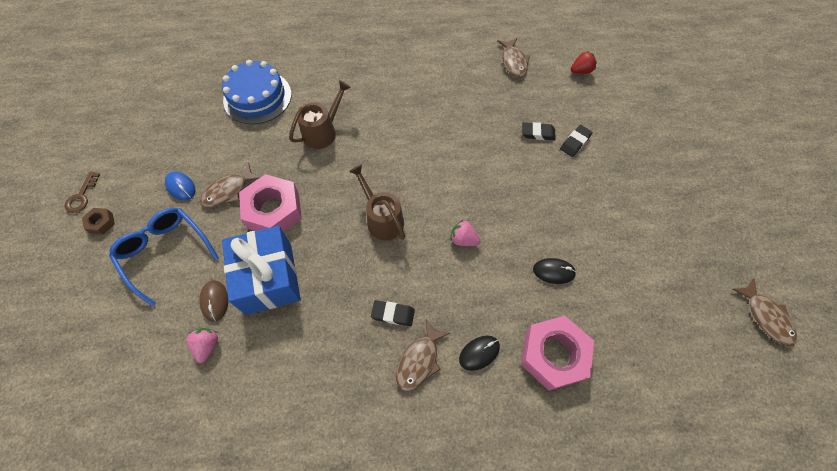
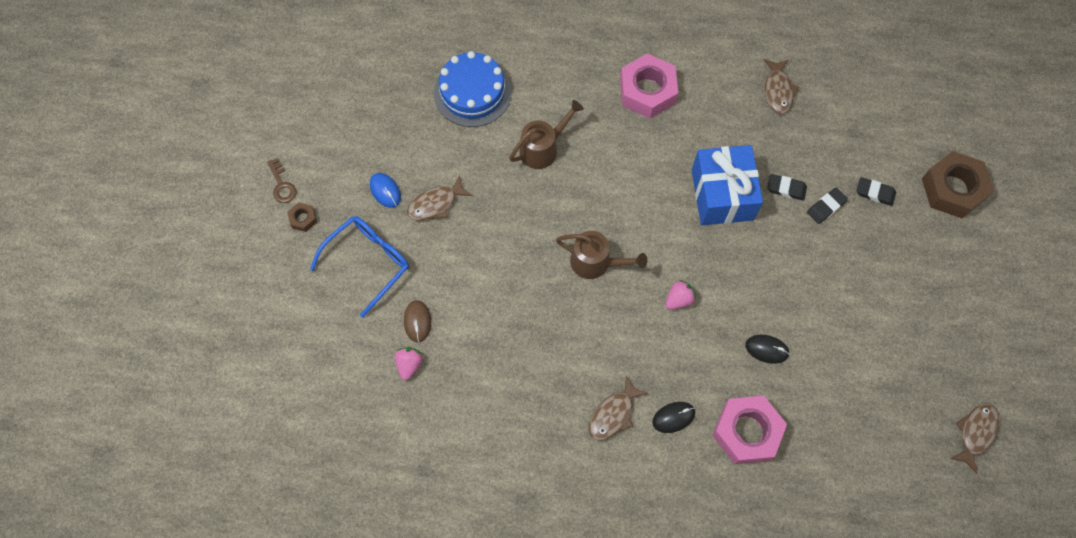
camera: 10 degrees right, 5 degrees up
brown key [65,172,100,213] -> brown key turned 45 degrees counterclockwise [267,158,296,203]
blue glasses [109,208,219,307] -> blue glasses turned 75 degrees clockwise [310,216,409,317]
blue gift [222,226,301,315] -> blue gift moved to [692,145,763,225]
pink nut [239,174,302,232] -> pink nut moved to [620,53,678,118]
brown watering can [349,165,405,240] -> brown watering can turned 135 degrees clockwise [556,231,647,279]
black eraser [371,300,415,326] -> black eraser moved to [856,177,896,206]
pink strawberry [450,219,480,246] -> pink strawberry turned 105 degrees clockwise [666,280,696,309]
red strawberry [571,51,597,74] -> none
brown fish [732,278,797,347] -> brown fish turned 135 degrees counterclockwise [950,403,1000,474]
none -> brown nut [922,151,994,218]

